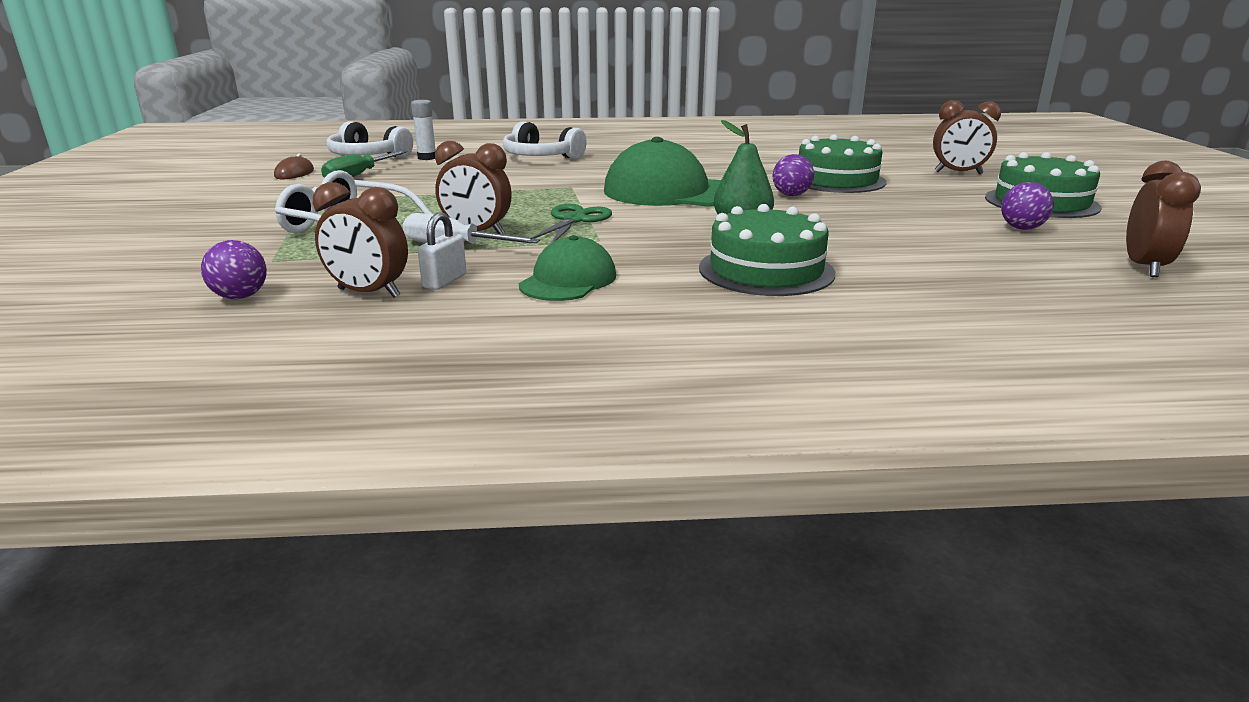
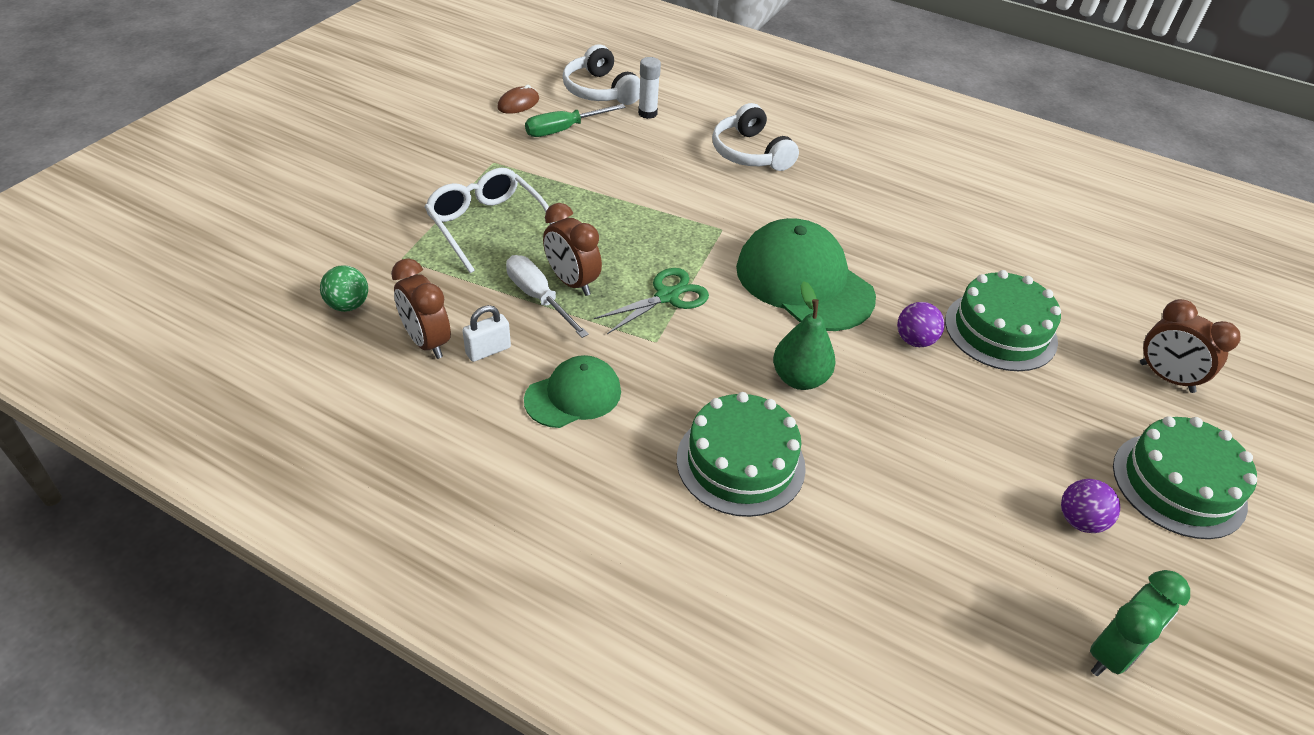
camera: 30 degrees right, 20 degrees up
purple ball [201,240,267,299] -> green ball [320,265,368,312]
brown clock [1126,161,1201,277] -> green clock [1090,570,1190,676]

